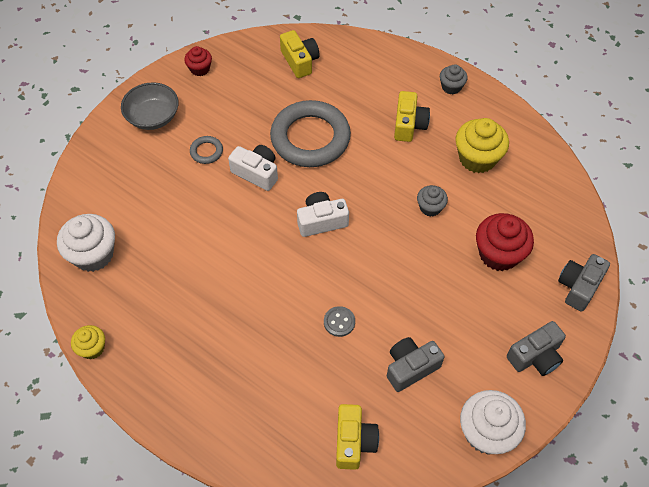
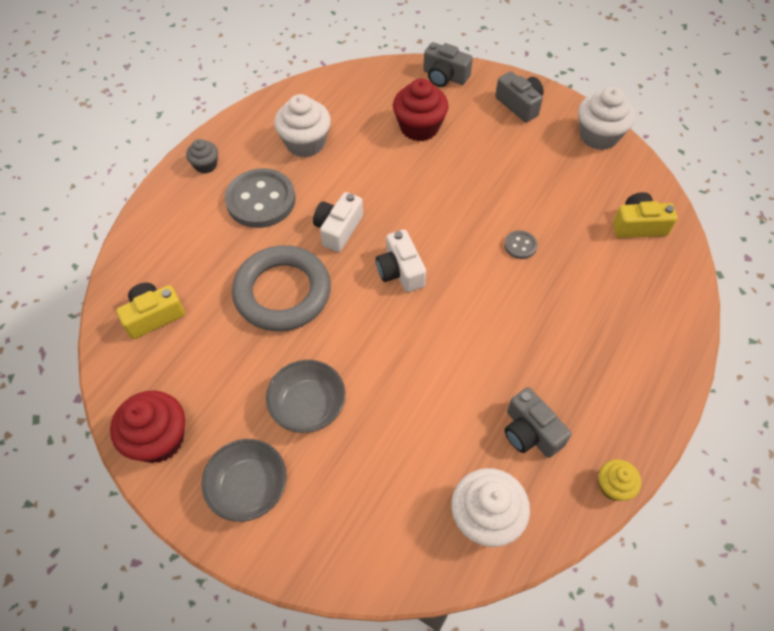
camera: 95 degrees left, 0 degrees up
red cupcake [184,46,212,76] -> red cupcake [110,391,185,463], size x1.78
grey ring [190,136,223,164] -> grey bowl [266,360,345,433]
white camera [228,145,278,191] -> white camera moved to [313,192,363,252]
grey camera [387,337,445,392] -> grey camera moved to [505,387,571,458]
yellow camera [394,91,430,142] -> grey button [225,168,296,228]
grey cupcake [417,185,448,217] -> none
yellow cupcake [455,118,509,173] -> white cupcake [274,94,331,158]

